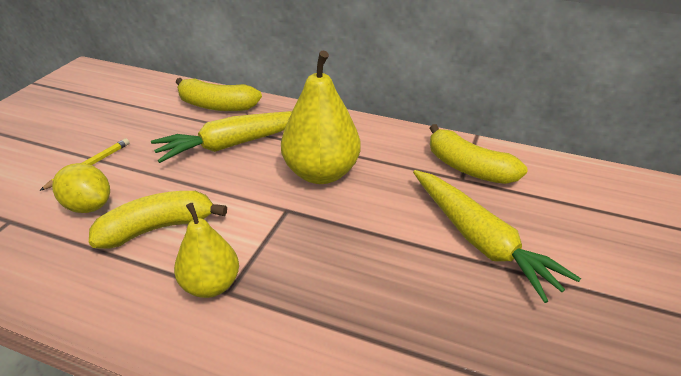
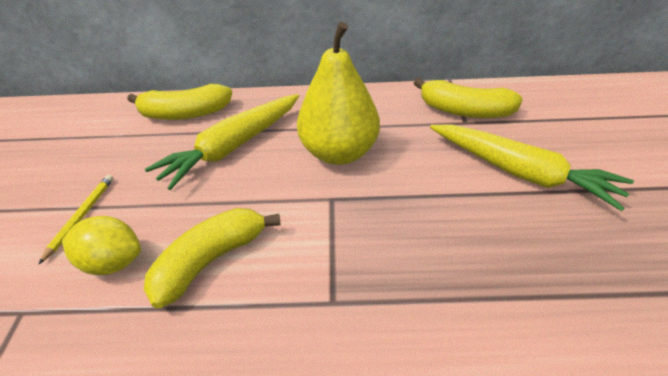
camera: 20 degrees left, 5 degrees up
yellow pear [174,203,239,298] -> none

